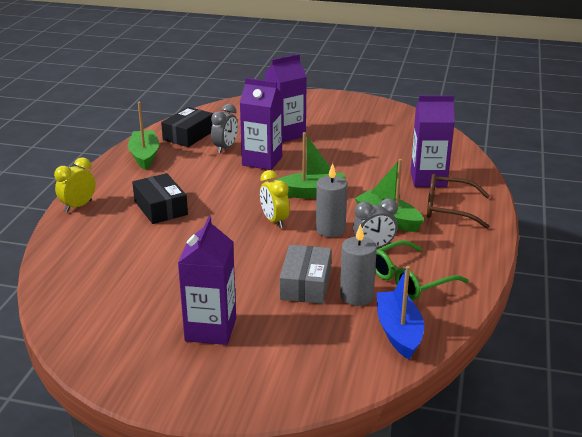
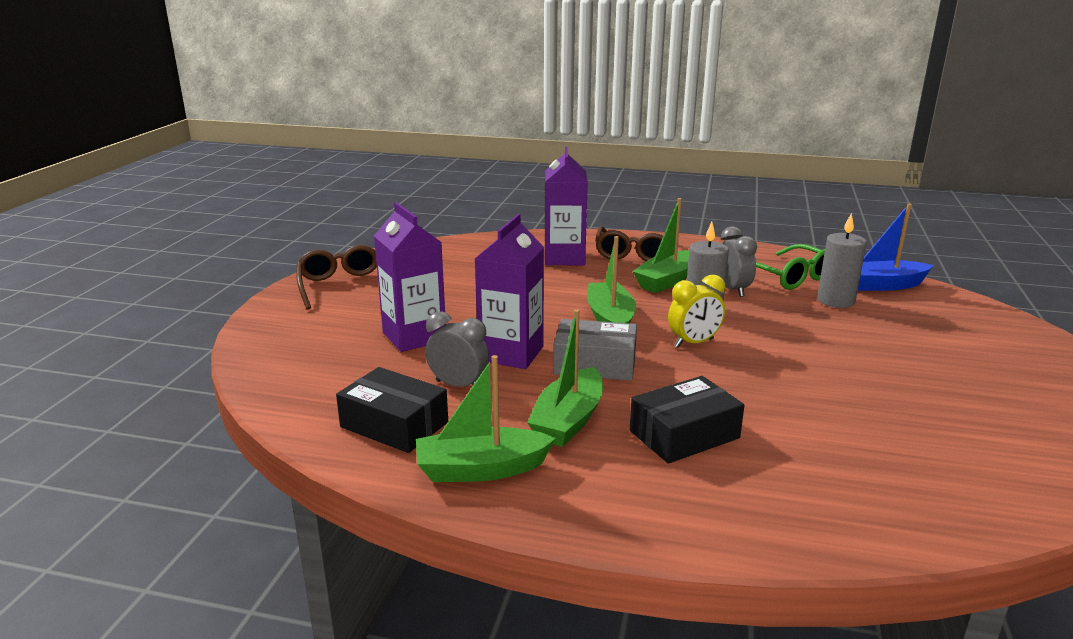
camera: 90 degrees left, 5 degrees down
yellow clock [54,157,96,212] -> none
purple carton [178,216,236,345] -> none
grey box [279,245,331,304] -> grey box moved to [553,319,637,380]
none -> brown glasses [297,245,377,310]
none -> green boat [527,309,603,447]

